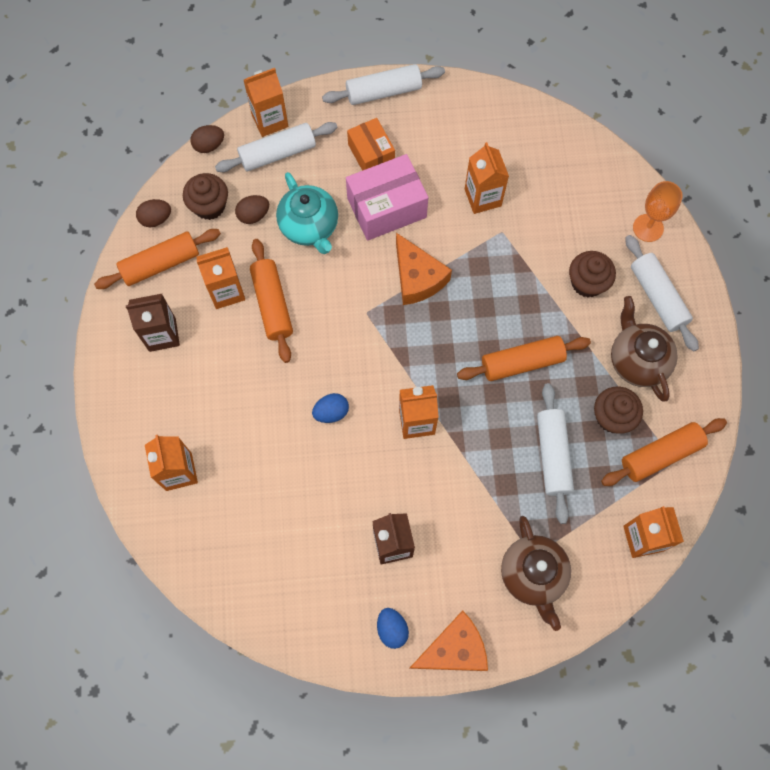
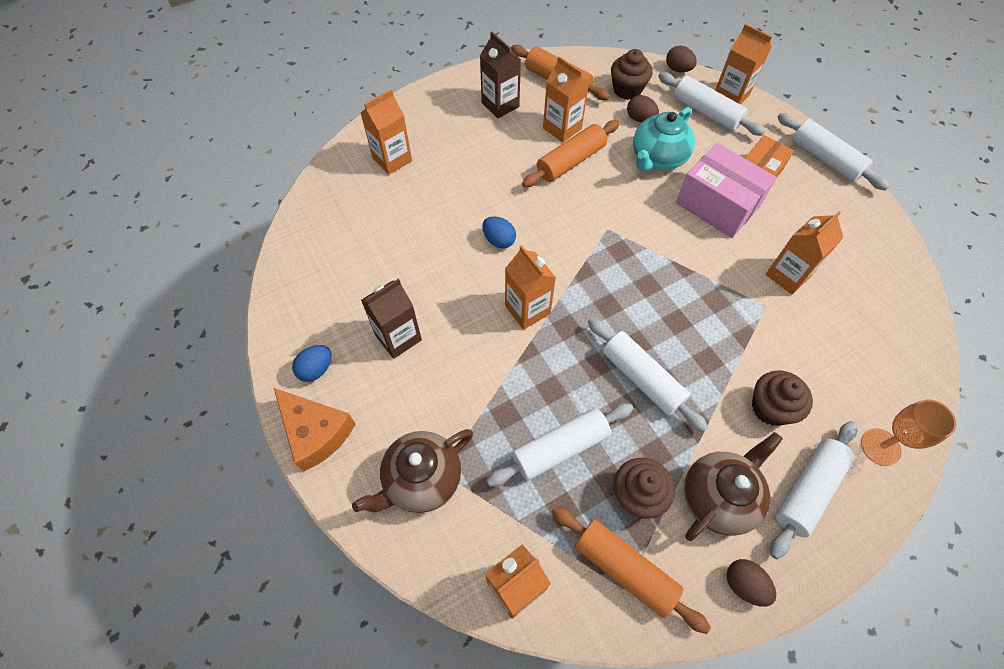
camera: 65 degrees right, 10 degrees down
brown egg [136,199,171,227] -> brown egg moved to [727,559,776,607]
orange cheese [396,233,452,305] -> none
orange rolling pin [457,336,591,381] -> white rolling pin [588,318,708,433]

